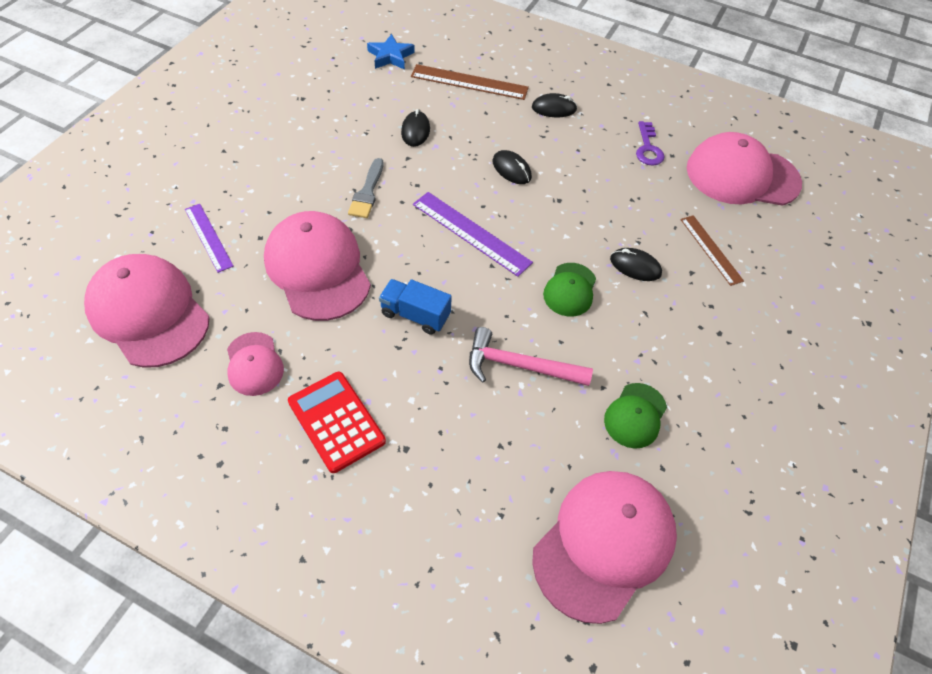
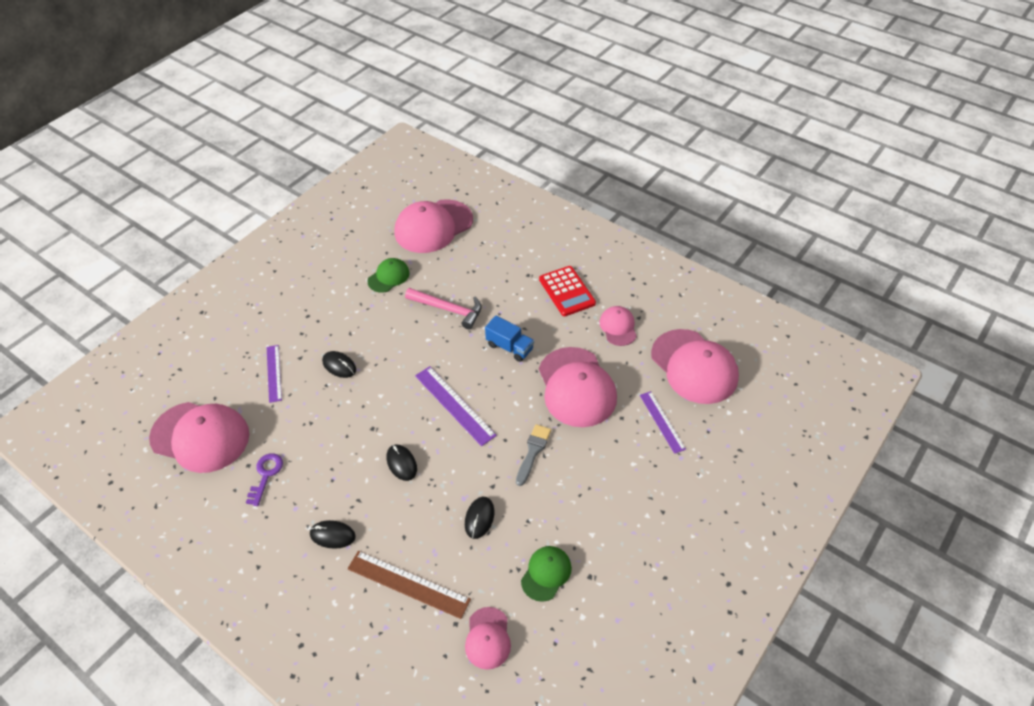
camera: 165 degrees left, 5 degrees down
blue star [367,34,415,70] -> pink cap [465,607,511,670]
green cap [543,263,596,316] -> green cap moved to [521,546,572,602]
brown ruler [680,215,744,286] -> purple ruler [267,345,282,403]

